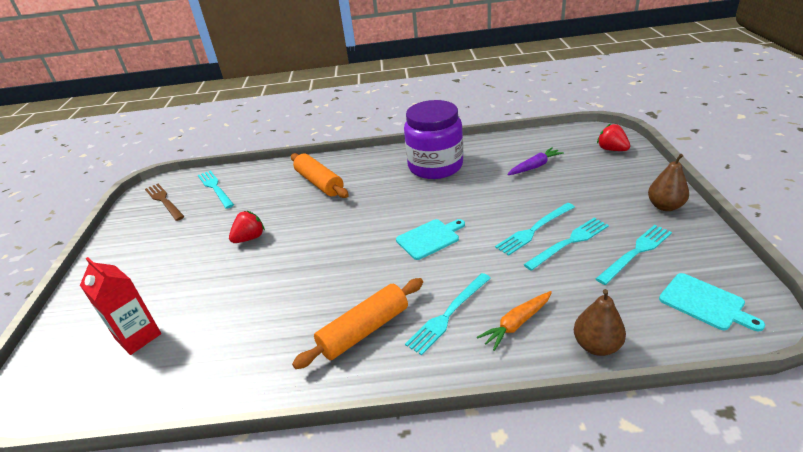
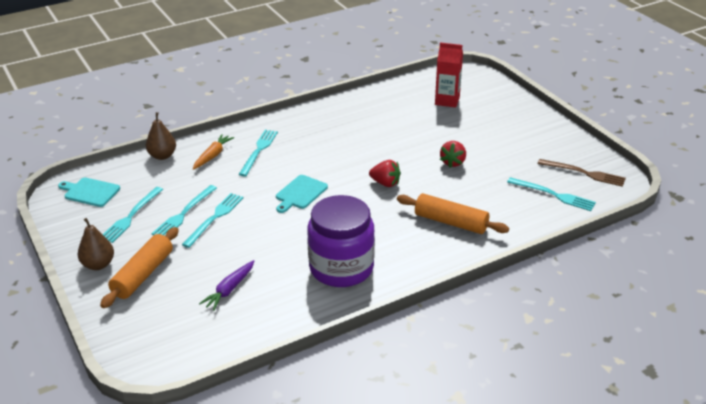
camera: 150 degrees right, 0 degrees up
orange rolling pin [292,278,423,369] -> orange rolling pin moved to [100,227,179,308]
red strawberry [597,124,630,151] -> red strawberry moved to [369,160,401,187]

